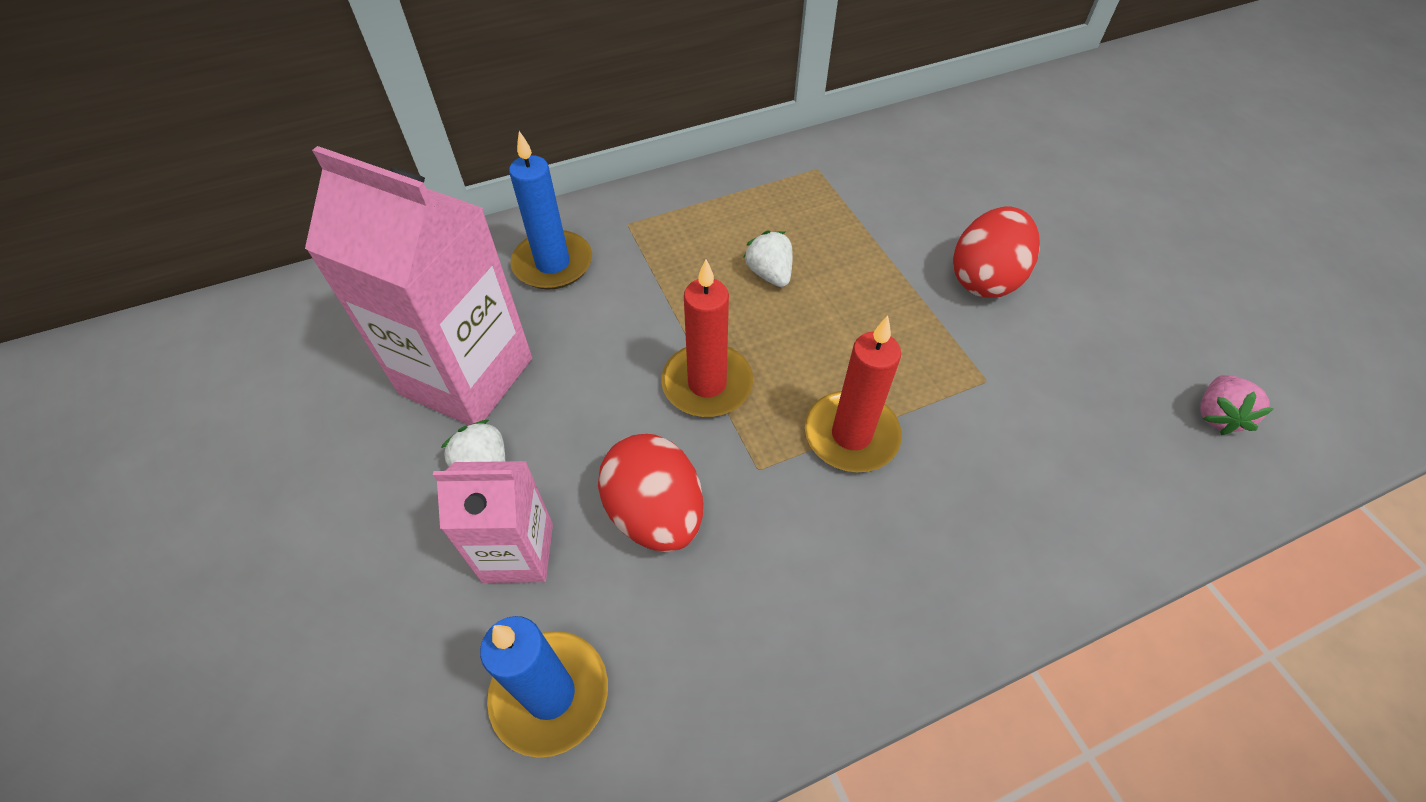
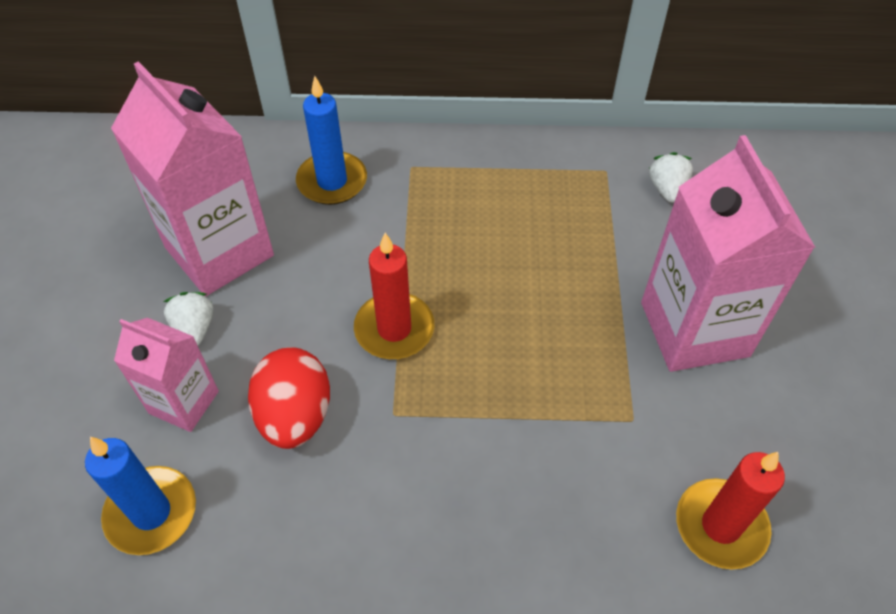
camera: 25 degrees right, 0 degrees up
white strawberry [743,231,793,287] -> white strawberry moved to [649,152,693,203]
red candle [805,316,902,472] -> red candle moved to [676,452,785,570]
red egg [953,206,1040,298] -> pink carton [641,135,816,372]
pink strawberry [1200,375,1274,435] -> none

